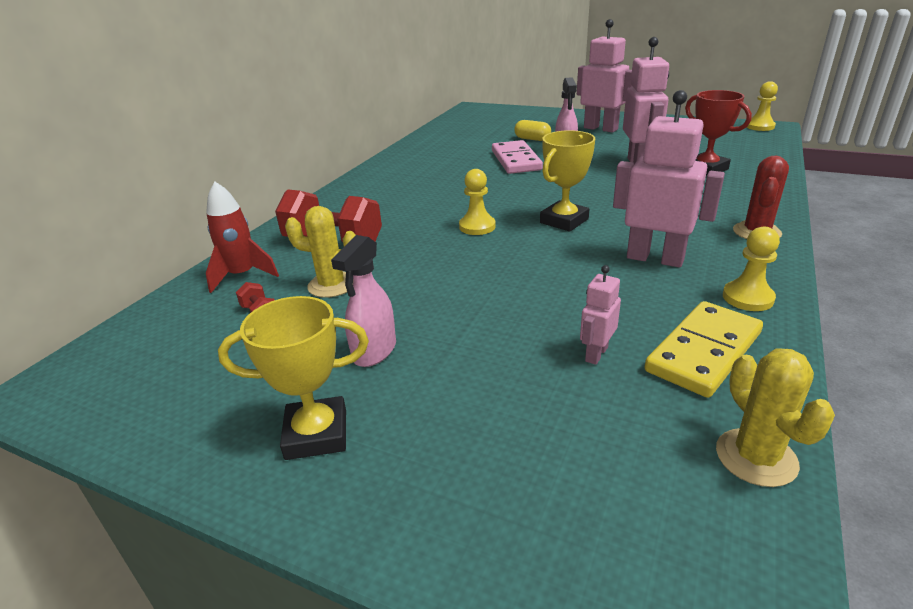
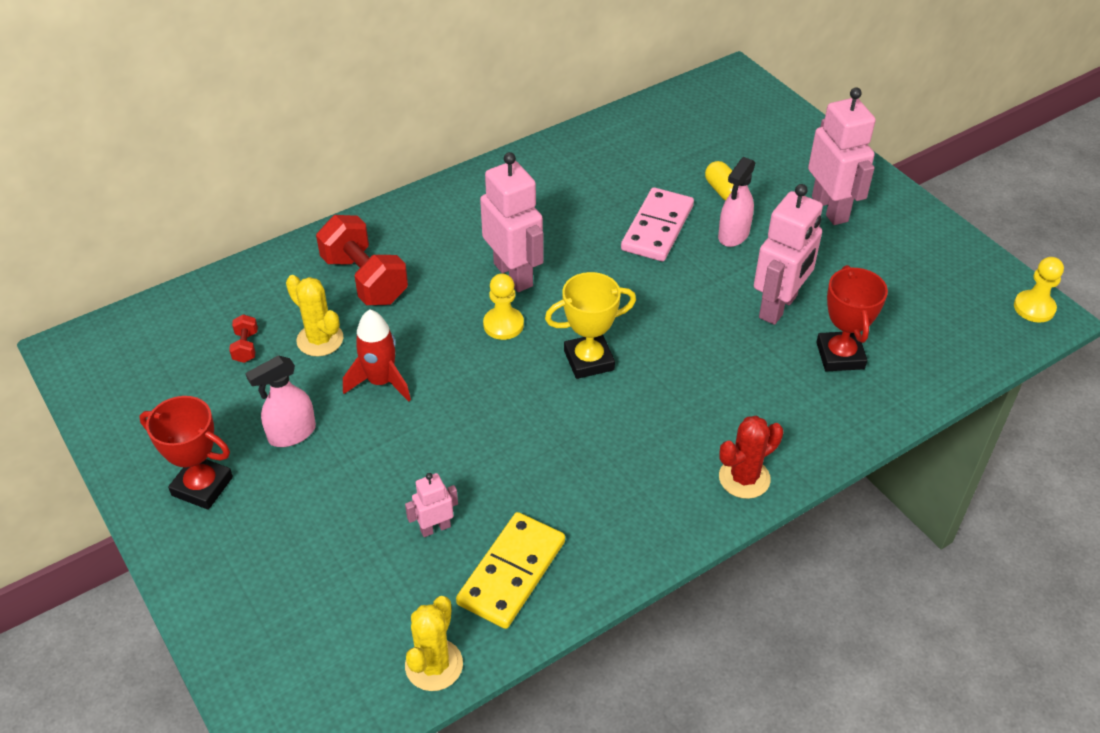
camera: 30 degrees right, 15 degrees up
red rocket [206,182,279,293] -> red rocket moved to [343,309,411,402]
yellow trophy [218,296,369,460] -> red trophy [139,396,233,510]
pink robot [613,90,725,268] -> pink robot moved to [480,152,544,292]
yellow domino [645,301,763,398] -> yellow domino turned 45 degrees counterclockwise [456,512,565,629]
yellow pawn [723,227,780,311] -> none

